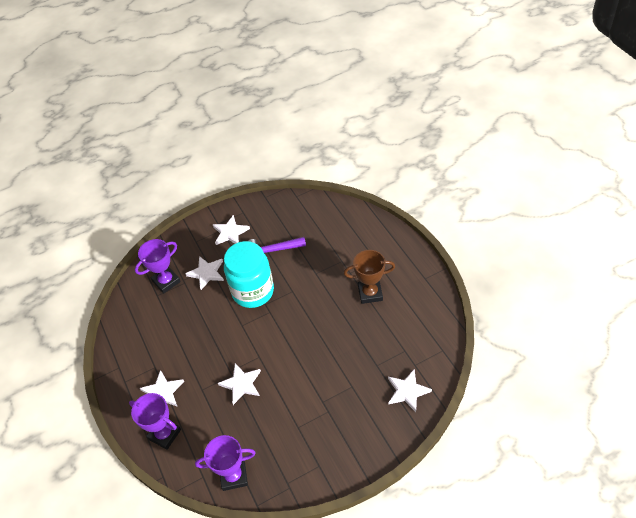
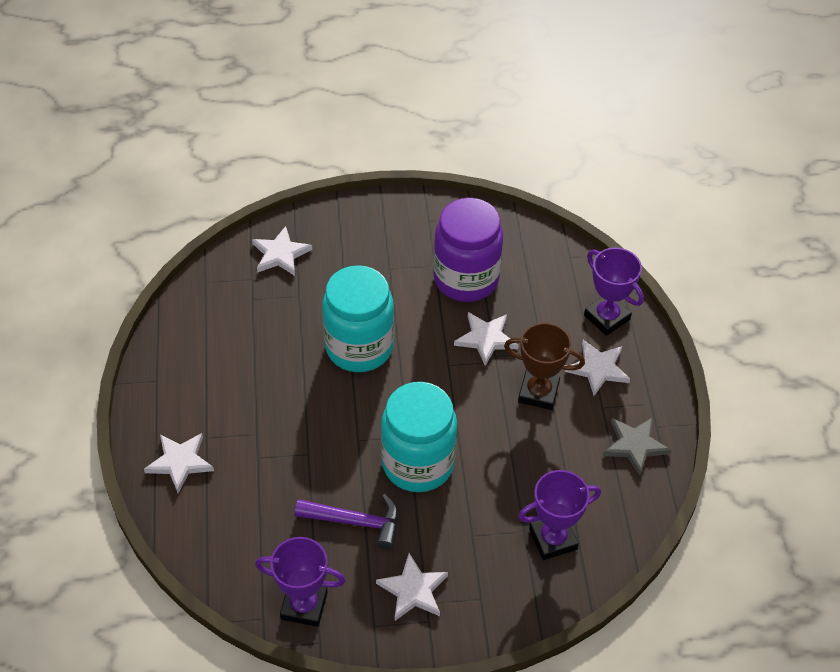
camera: 165 degrees left, 0 degrees up
white star [185,256,224,290] -> white star moved to [144,433,214,493]
purple trophy [195,435,256,491] -> purple trophy moved to [255,537,346,627]
brown trophy [344,250,395,304] -> brown trophy moved to [504,323,585,410]
none -> turquoise jar [322,265,394,372]
none -> purple jar [433,198,503,302]
none -> grey star [603,417,671,476]

